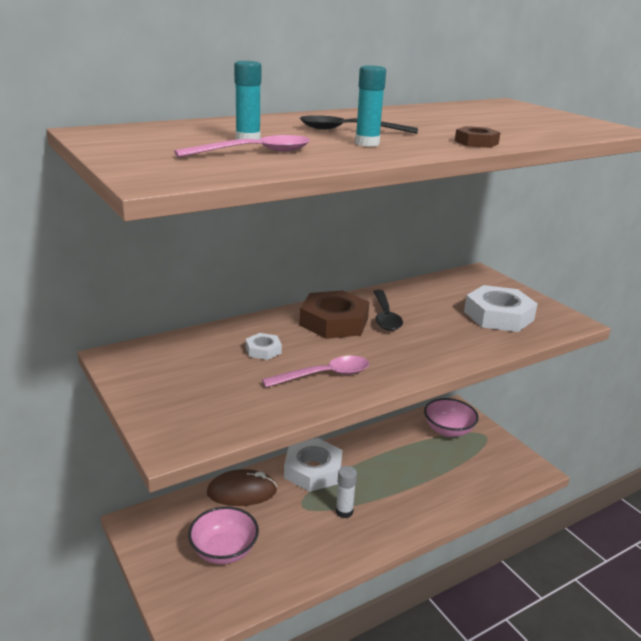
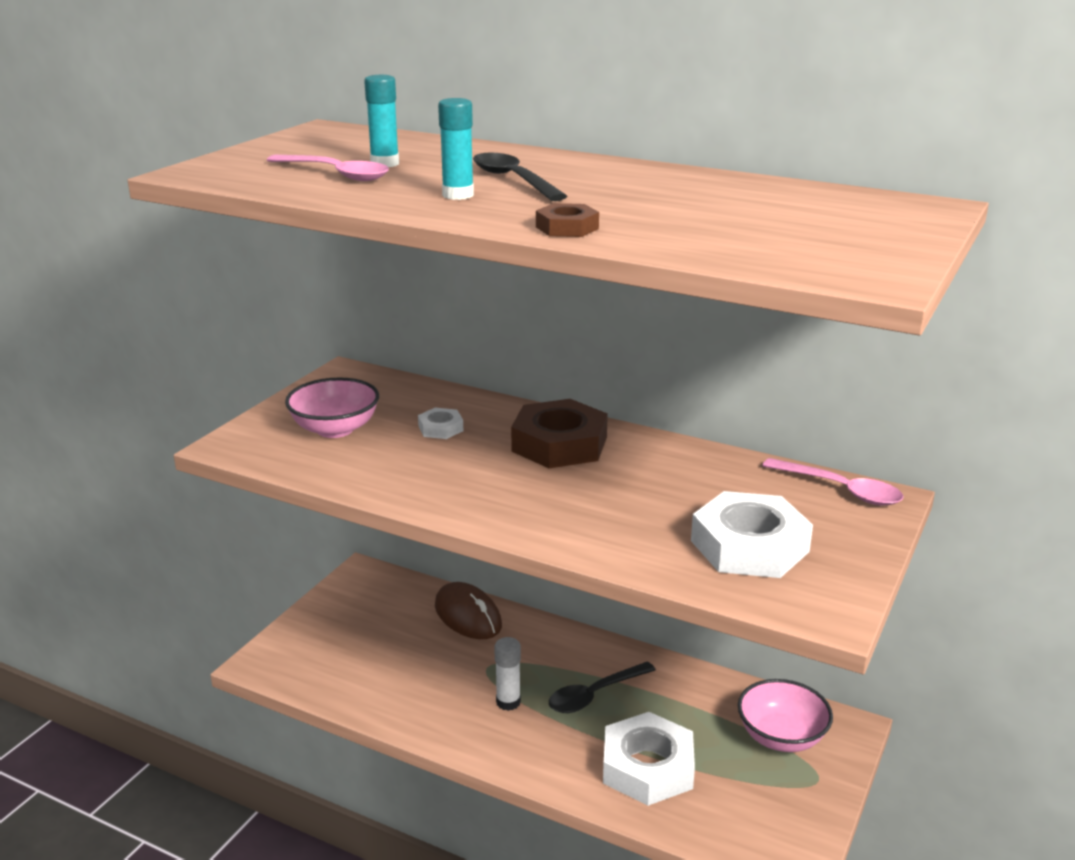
camera: 60 degrees right, 0 degrees up
pink bowl [188,506,259,564] -> pink bowl moved to [285,377,379,438]
pink spoon [262,356,370,387] -> pink spoon moved to [762,458,904,505]
white nut [284,438,342,492] -> white nut moved to [603,712,695,806]
black spoon [373,290,403,331] -> black spoon moved to [549,662,656,713]

